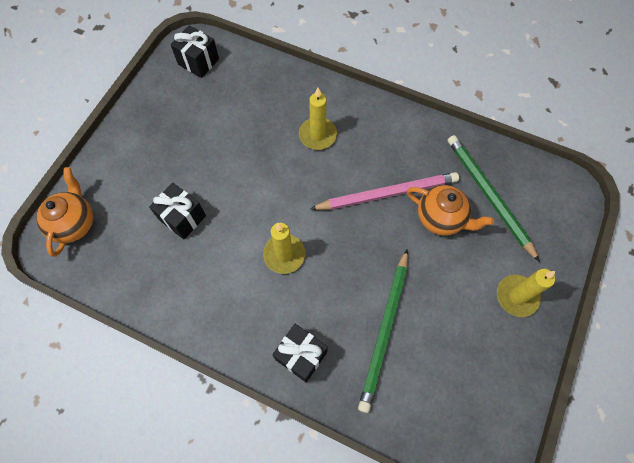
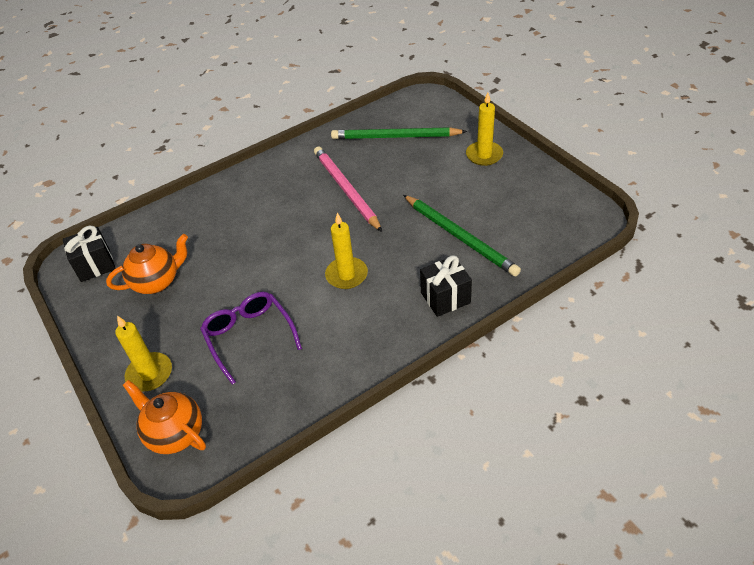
camera: 55 degrees left, 20 degrees down
black gift [149,183,206,239] -> purple glasses [200,292,302,385]
yellow candle [299,88,337,150] -> yellow candle moved to [115,316,172,391]
pink pencil [310,172,459,210] -> pink pencil turned 45 degrees counterclockwise [314,147,382,232]
orange teapot [407,185,494,236] -> orange teapot moved to [106,234,188,294]

